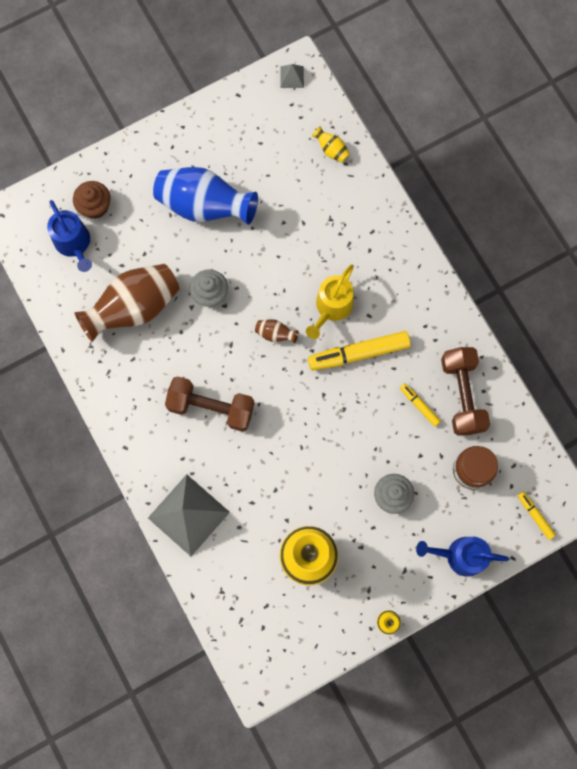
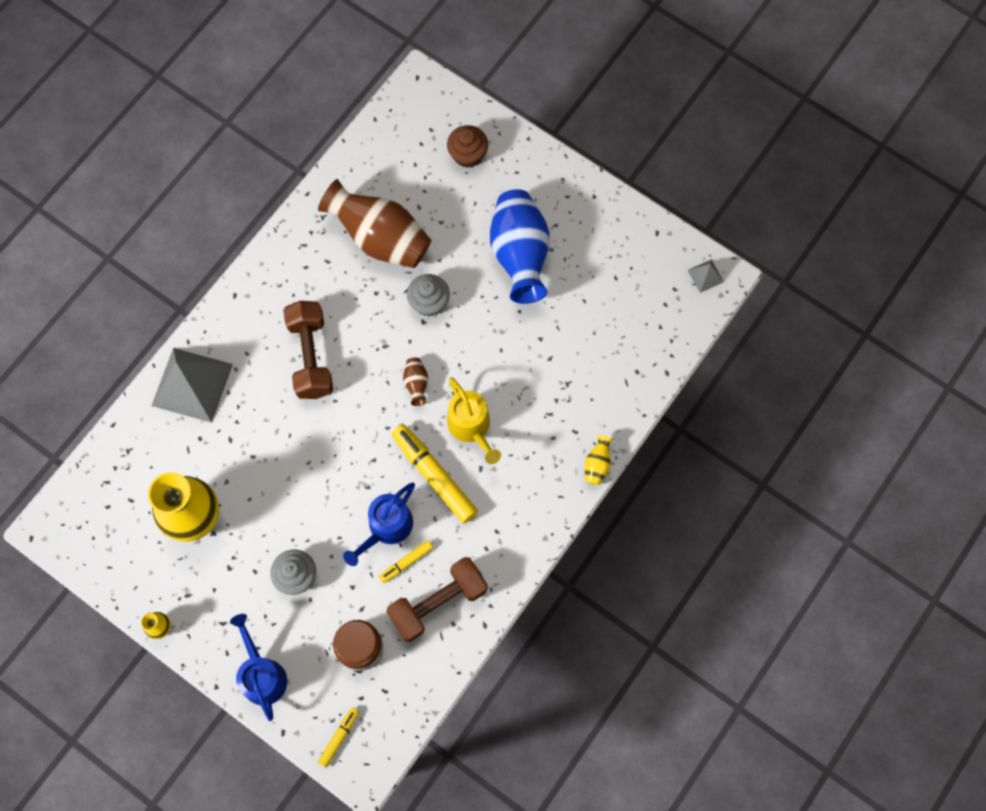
camera: 65 degrees right, 5 degrees down
blue watering can [47,200,92,272] -> blue watering can moved to [343,483,415,566]
yellow watering can [306,265,354,339] -> yellow watering can turned 120 degrees counterclockwise [447,377,501,464]
yellow vase [312,126,350,162] -> yellow vase moved to [585,435,613,485]
yellow marker [400,383,441,427] -> yellow marker turned 150 degrees counterclockwise [379,540,433,583]

